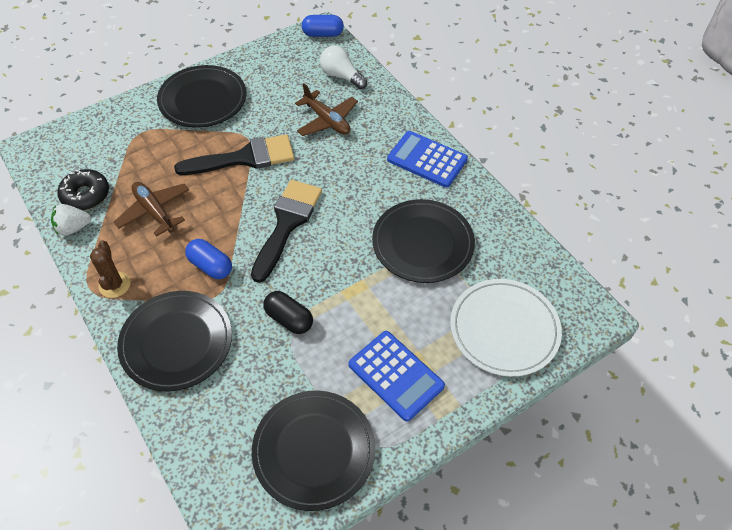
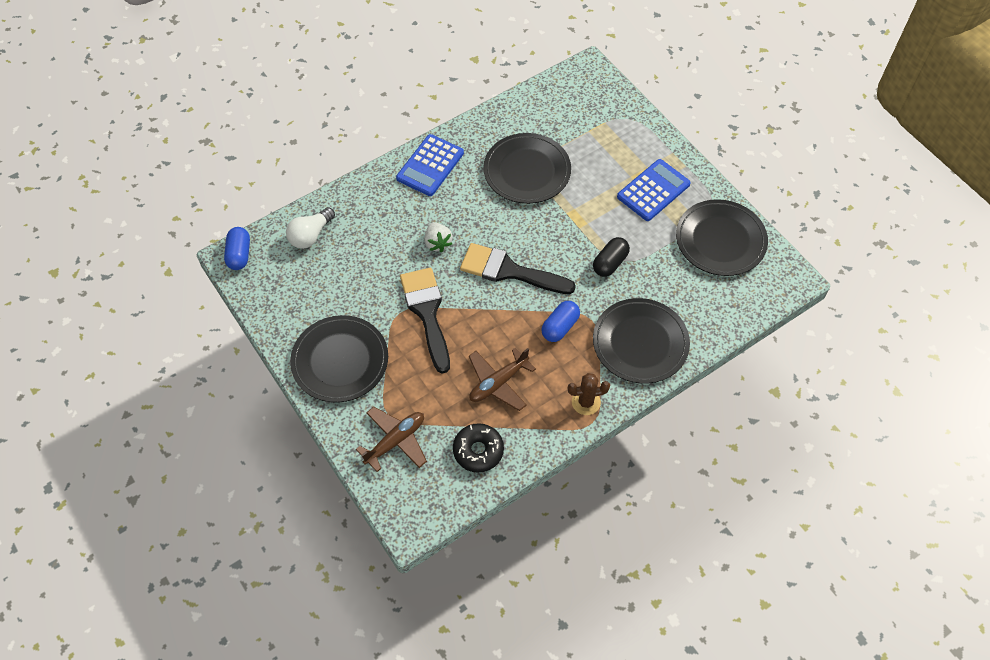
camera: 90 degrees left, 5 degrees up
white strawberry [51,204,91,236] -> white strawberry moved to [425,222,452,252]
brown plane [295,83,358,136] -> brown plane moved to [356,407,427,472]
white plate [450,279,562,377] -> none

